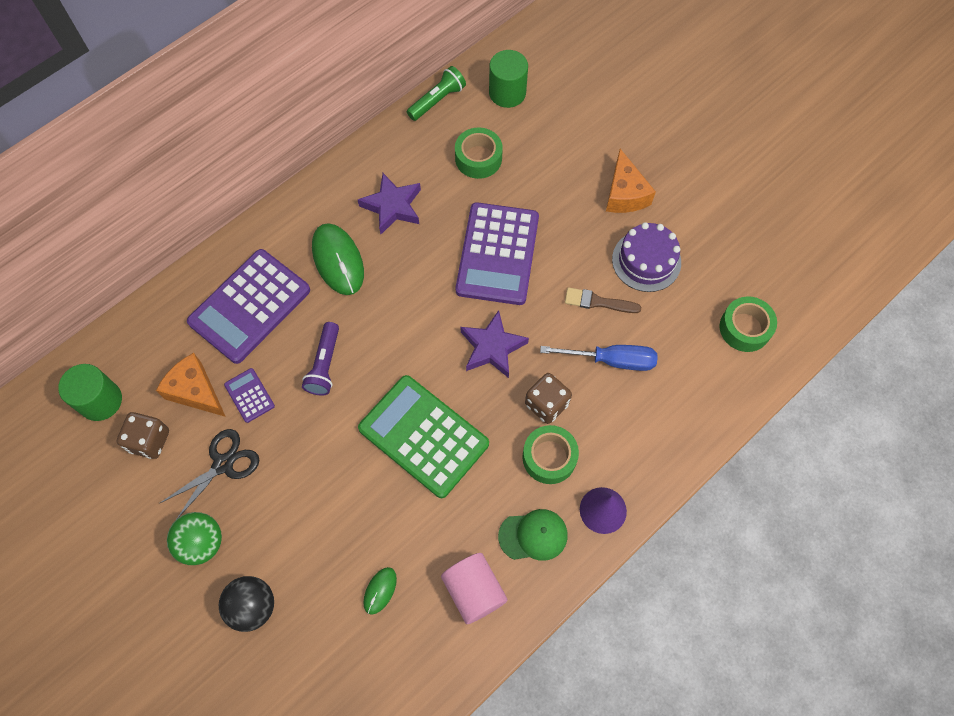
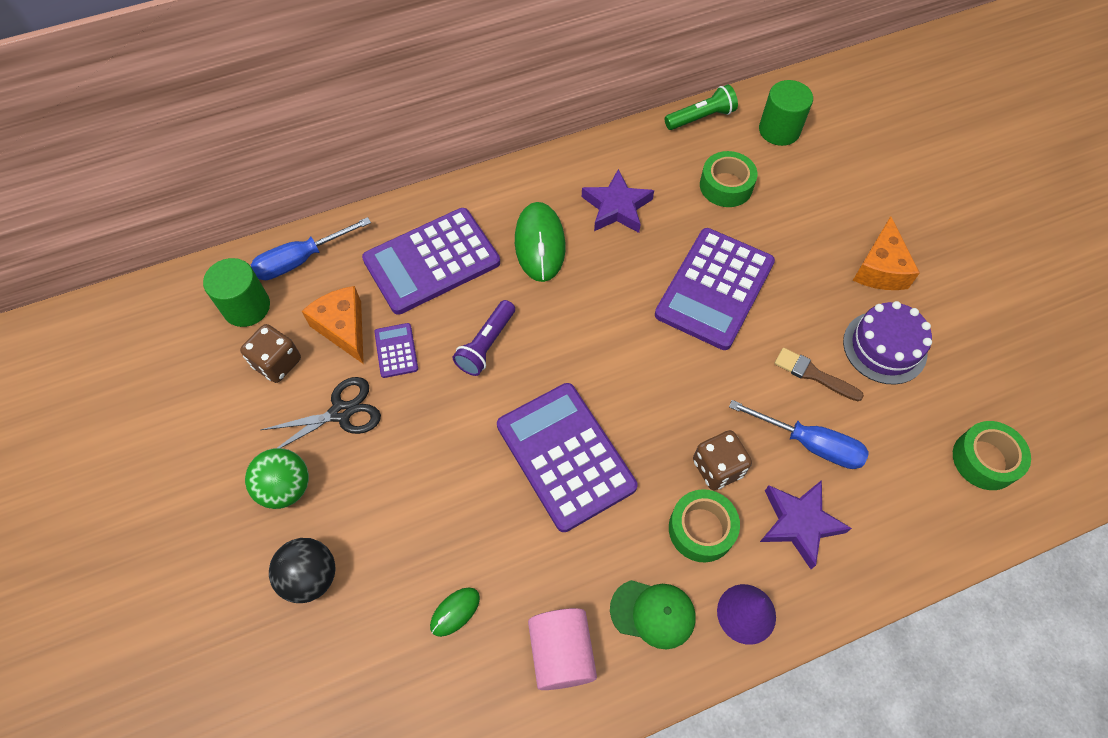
camera: 20 degrees right, 5 degrees down
green calculator [358,375,489,498] -> purple calculator [497,383,637,532]
purple star [460,310,529,378] -> purple star moved to [760,480,852,569]
none -> blue screwdriver [251,217,371,280]

